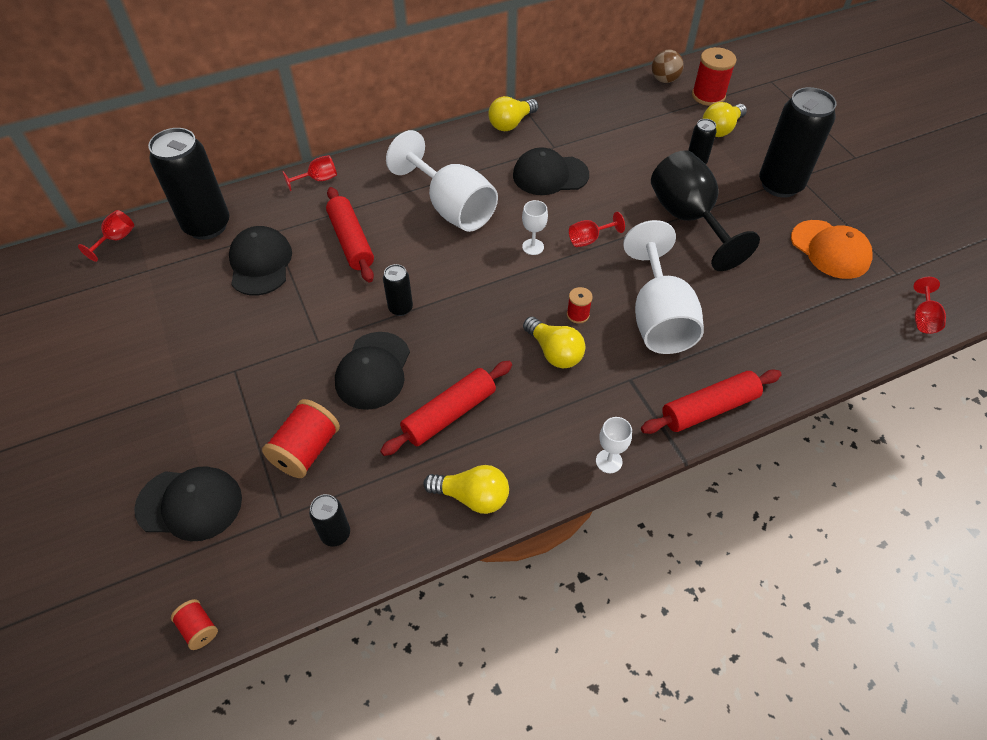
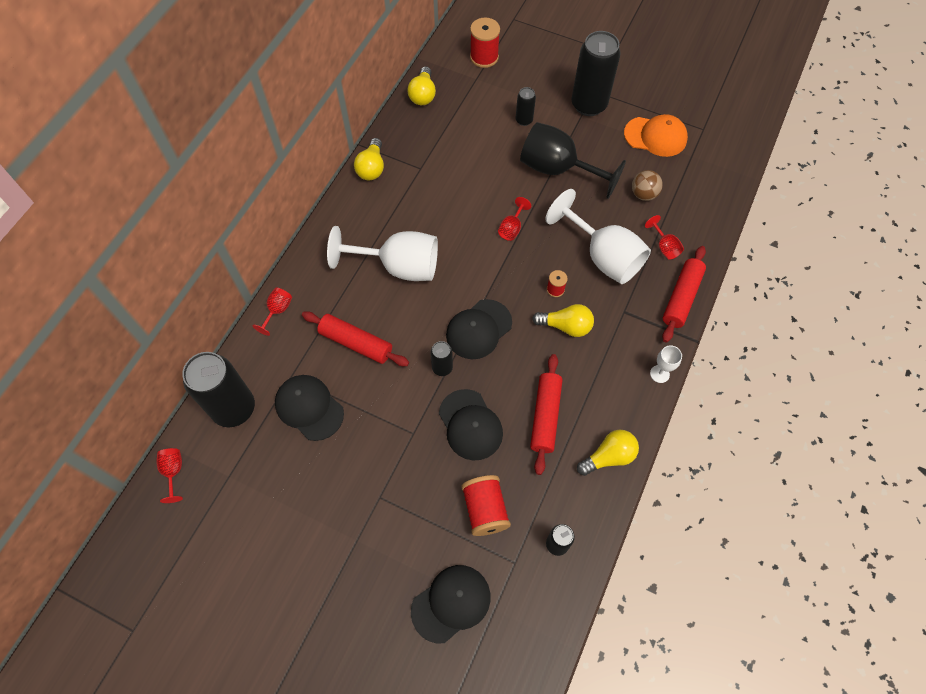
camera: 40 degrees left, 10 degrees up
red spool [171,599,218,650] -> none
black cap [513,148,589,195] -> black cap moved to [446,299,512,359]
white goblet [522,200,548,255] -> none
brown ball [652,50,684,83] -> brown ball moved to [632,170,663,201]
yellow light bulb [703,102,747,137] -> yellow light bulb moved to [407,66,436,105]
red goblet [913,277,946,334] -> red goblet moved to [645,215,684,260]

